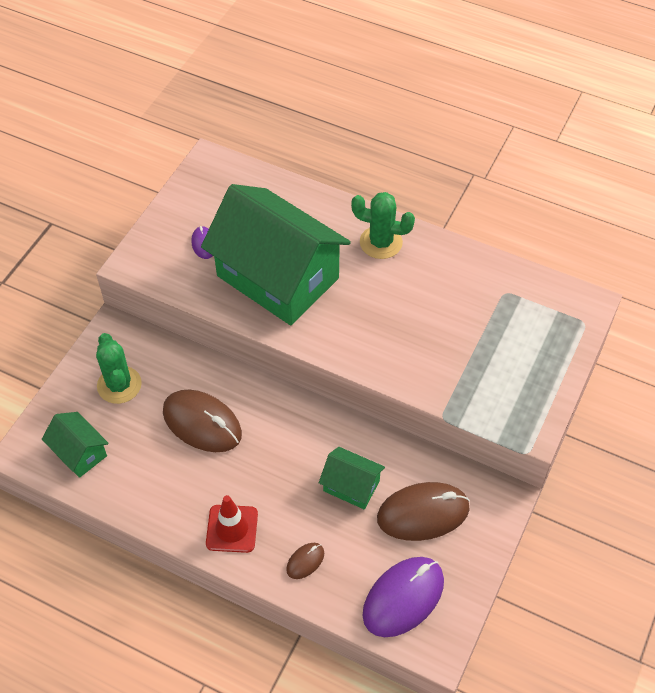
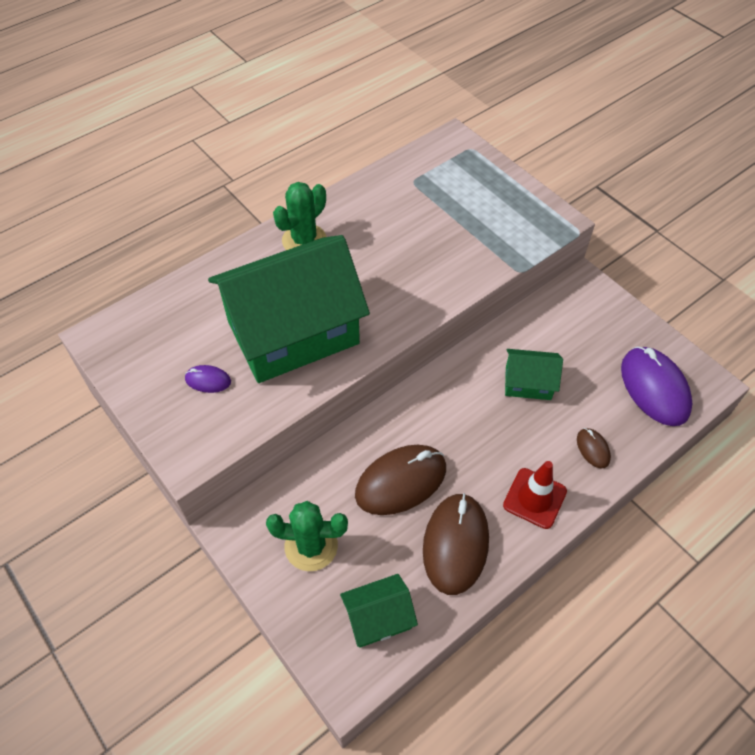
camera: 65 degrees left, 0 degrees up
green house [319,447,385,510] -> green house turned 45 degrees clockwise [505,349,563,400]
brown mouse [377,482,470,541] -> brown mouse moved to [423,493,489,595]

